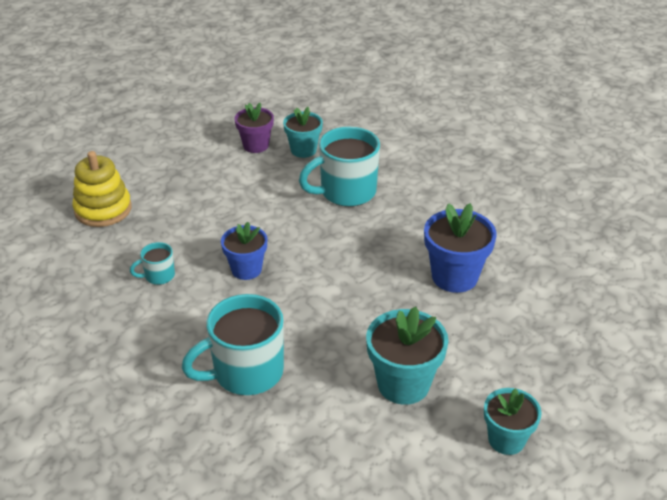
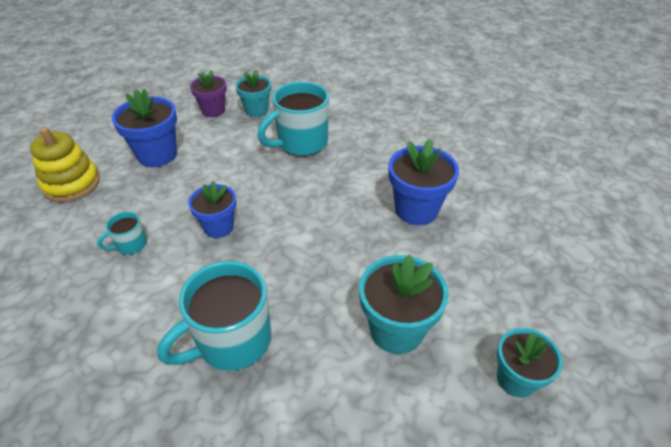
camera: 10 degrees left, 5 degrees up
none -> blue flower pot [112,89,177,167]

